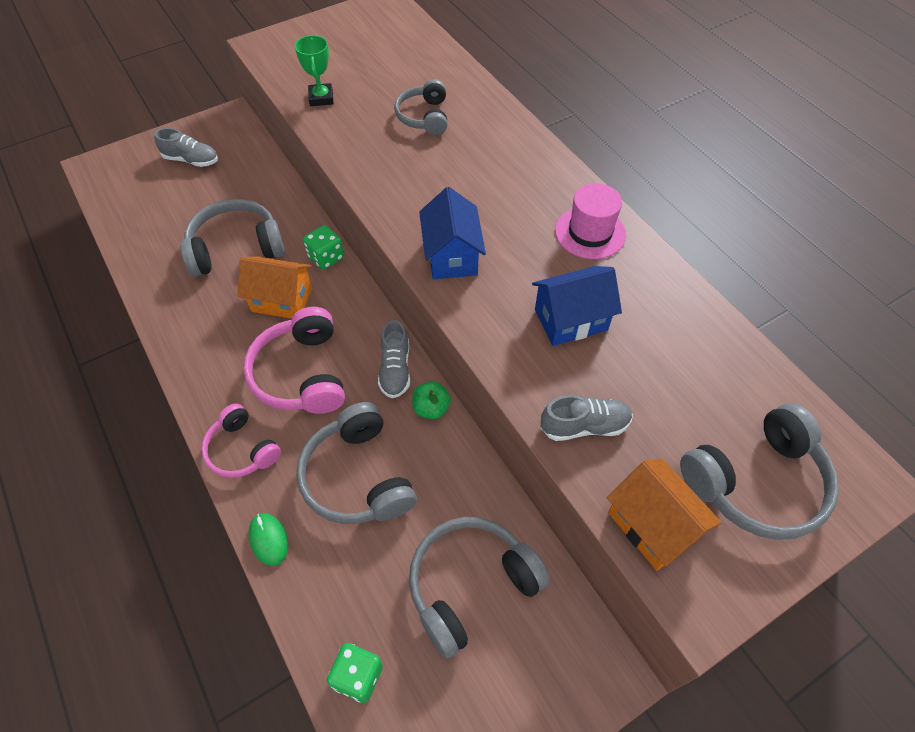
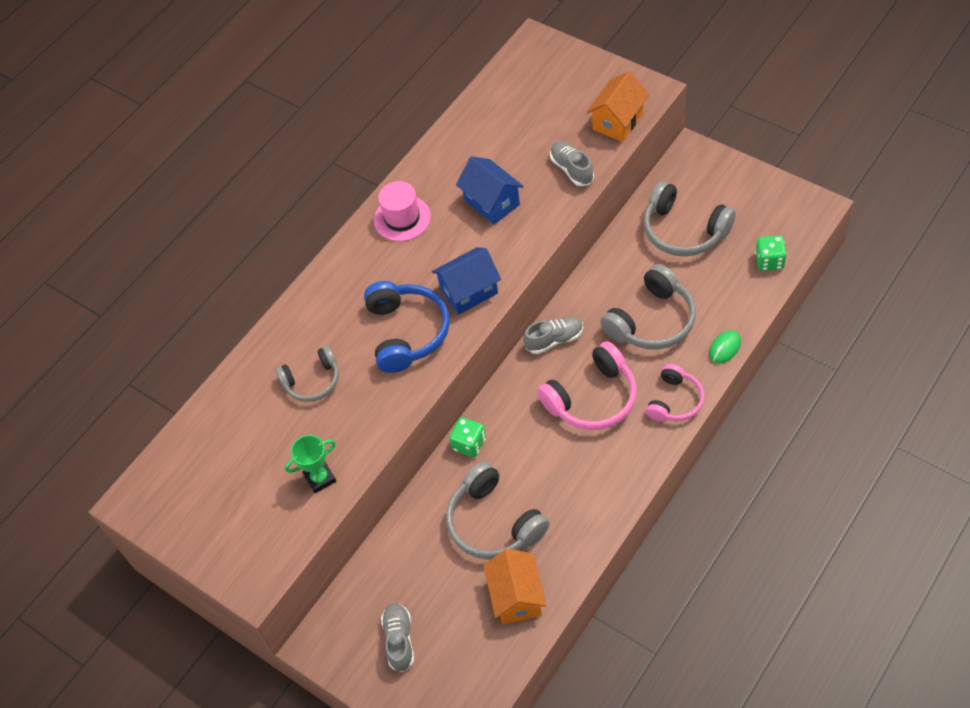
camera: 105 degrees left, 0 degrees up
orange house [238,256,312,319] -> orange house moved to [483,549,547,625]
green apple [412,382,451,419] -> none
grey headphones [680,403,839,540] -> none
none -> blue headphones [364,281,450,373]

